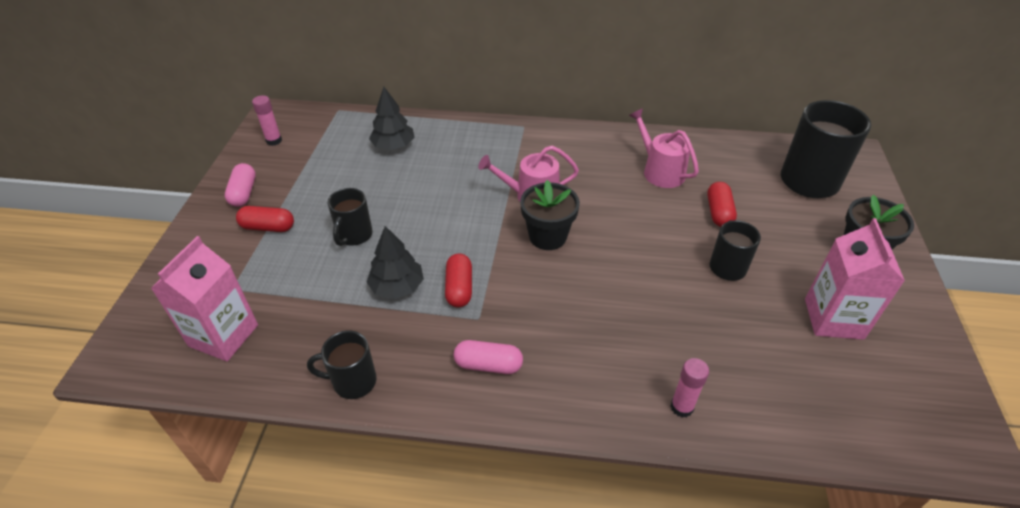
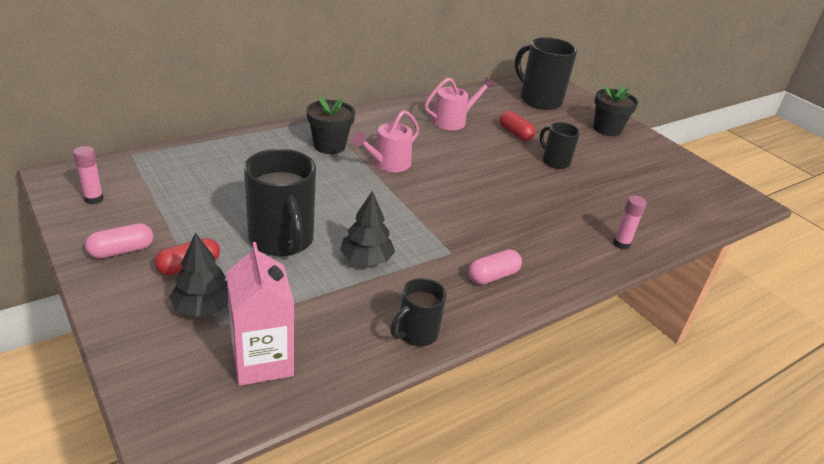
camera: 45 degrees left, 10 degrees down
pink capsule [225,163,256,207] -> pink capsule turned 75 degrees counterclockwise [85,223,153,259]
black mug [328,188,373,246] -> black mug [244,149,316,257], size x1.78
black tree [369,87,415,150] -> black tree moved to [169,233,229,317]
red capsule [445,254,472,308] -> none
black flower pot [520,180,580,250] -> black flower pot moved to [306,97,355,154]
pink watering can [629,108,699,188] -> pink watering can turned 135 degrees clockwise [424,77,494,130]
pink carton [805,218,905,340] -> none

